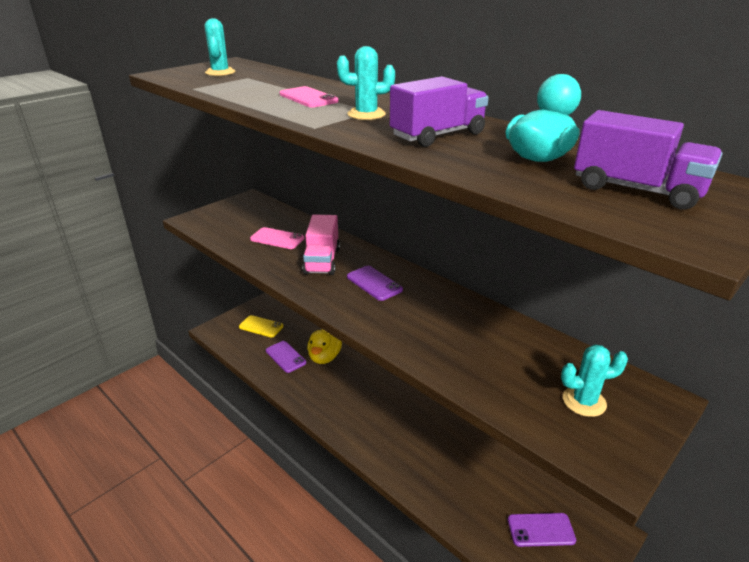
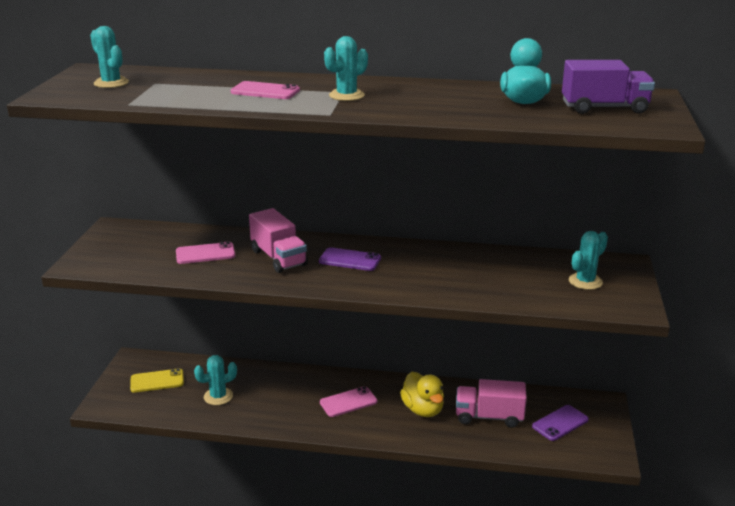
camera: 35 degrees left, 5 degrees down
purple phone [266,341,306,373] -> turquoise cactus [194,355,237,405]
yellow duck [307,329,342,364] -> yellow duck moved to [400,372,444,417]
purple truck [390,76,489,147] -> none
none -> pink phone [320,386,377,417]
none -> pink truck [456,379,527,428]

